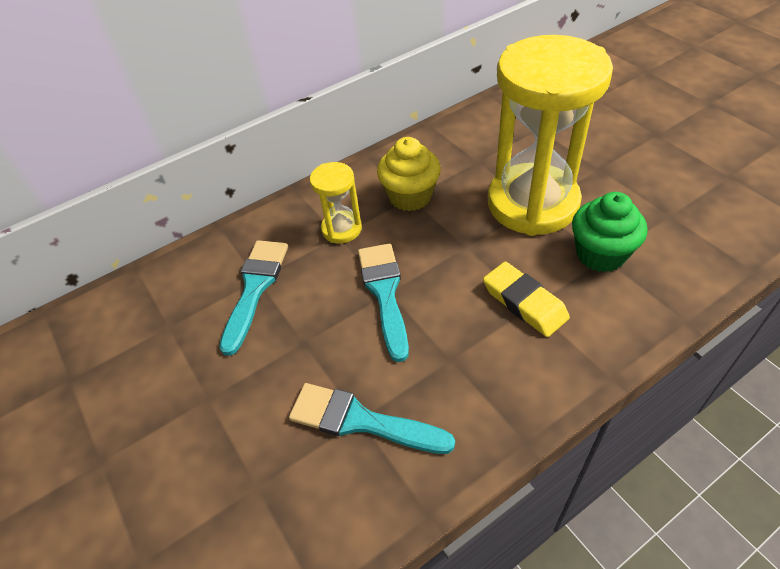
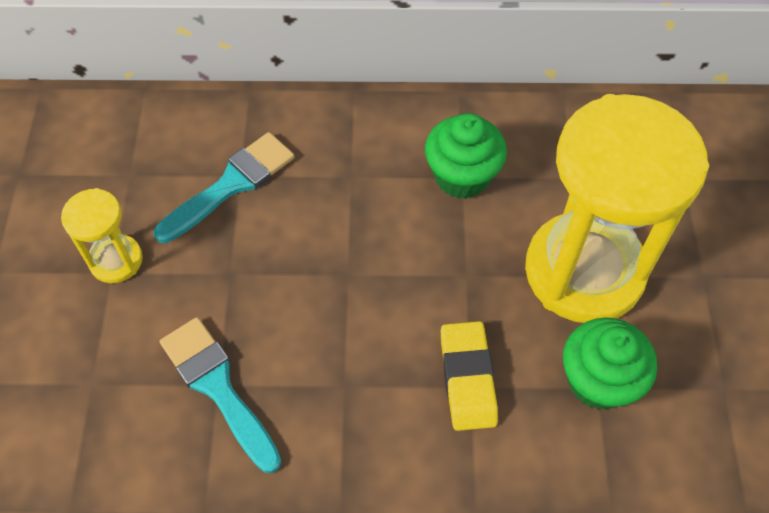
camera: 30 degrees right, 10 degrees up
yellow hourglass [310,162,362,244] -> yellow hourglass moved to [61,188,143,283]
turquoise brush [358,243,409,362] -> none
yellow cupcake [377,137,441,211] -> green cupcake [425,113,507,199]

